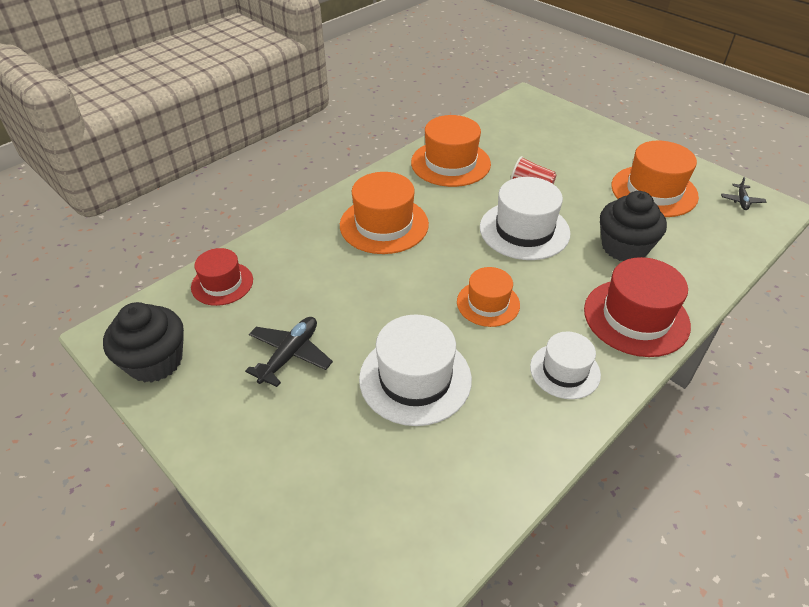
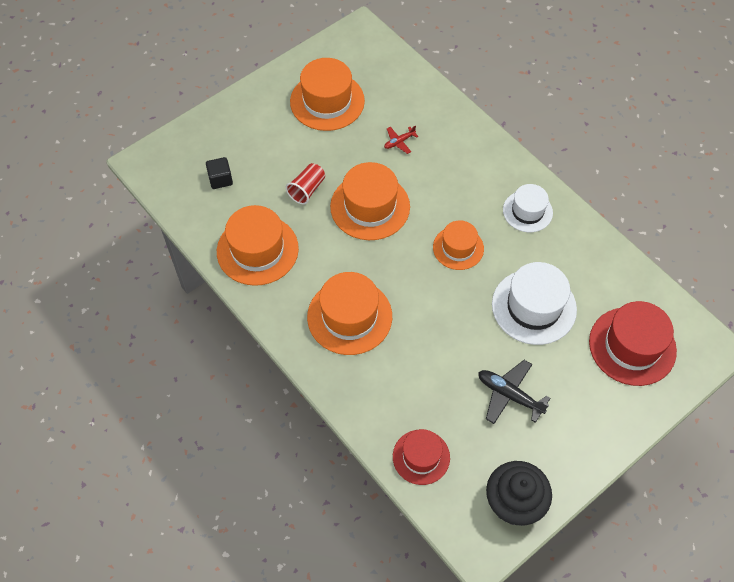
camera: 85 degrees left, 15 degrees up
white hat [480,177,571,260] -> orange hat [330,162,410,240]
red hat [584,257,691,357] -> red hat moved to [589,301,677,386]
black cupcake [600,191,667,261] -> red plane [384,125,419,154]
black plane [721,177,766,210] -> none
none -> black cube [206,157,233,189]

